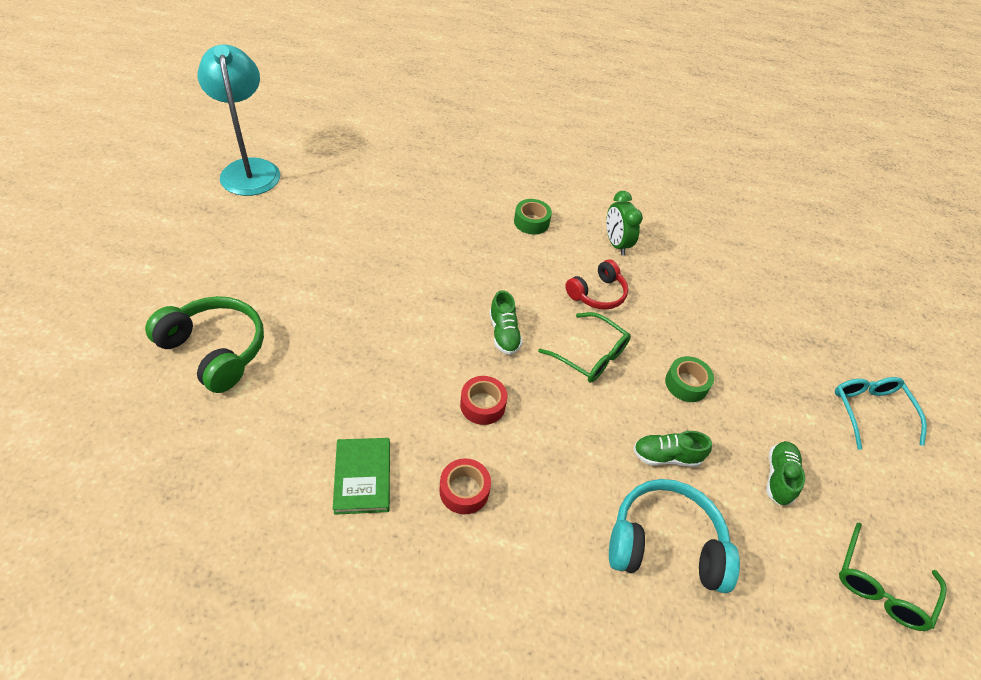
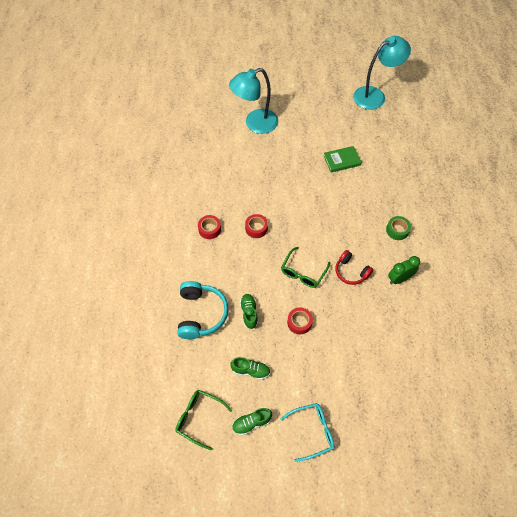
camera: 85 degrees right, 10 degrees up
green headphones [145,296,264,393] -> turquoise lamp [229,68,278,134]
green book [333,438,390,515] -> green book moved to [324,146,361,173]
green shoe [489,290,523,355] -> green shoe moved to [232,408,272,436]
green tape [665,356,714,402] -> red tape [287,307,313,334]

